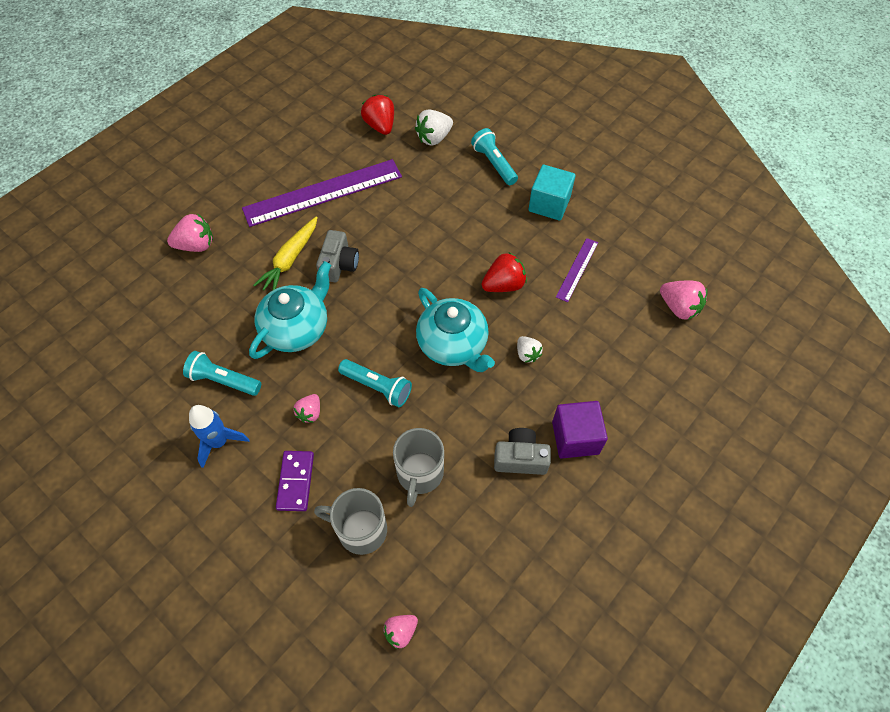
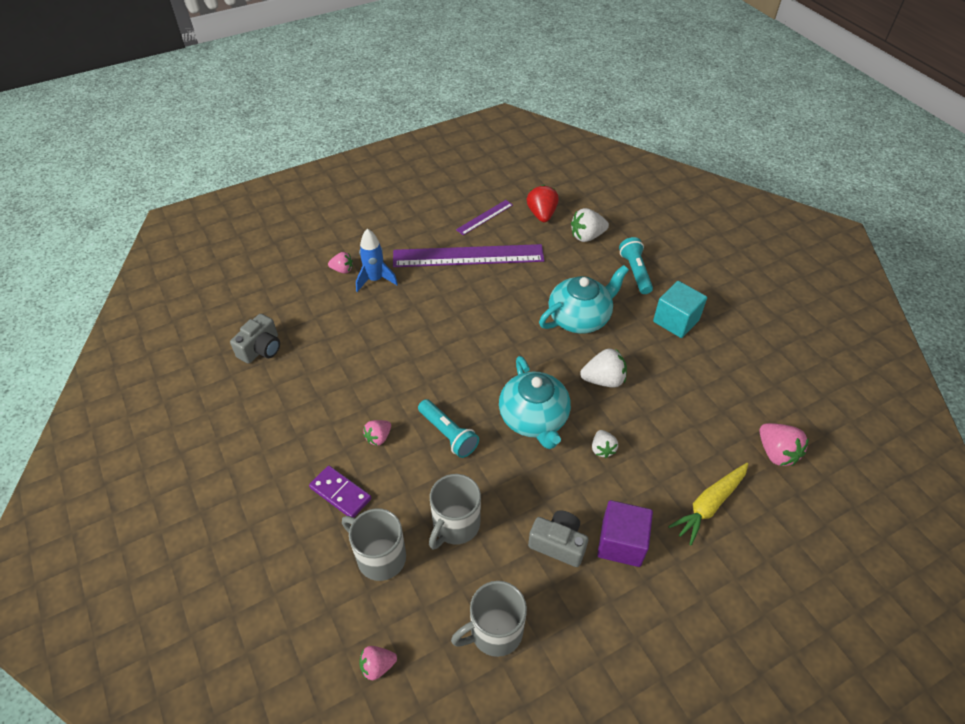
camera: 20 degrees right, 10 degrees down
pink strawberry [167,213,213,252] -> pink strawberry [328,252,353,273], size x0.62
turquoise flashlight [183,351,261,396] -> none
blue rocket [189,405,250,468] -> blue rocket moved to [356,229,398,292]
turquoise teapot [249,261,331,359] -> turquoise teapot moved to [539,265,629,334]
yellow carrot [253,216,318,291] -> yellow carrot moved to [668,463,748,546]
purple domino [276,451,314,511] -> purple domino turned 75 degrees counterclockwise [309,466,371,518]
grey camera [316,230,359,282] -> grey camera moved to [230,314,280,364]
red strawberry [482,252,527,292] -> white strawberry [580,348,627,387]
purple ruler [556,238,598,302] -> purple ruler moved to [456,200,513,235]
none -> grey mug [451,581,527,657]

